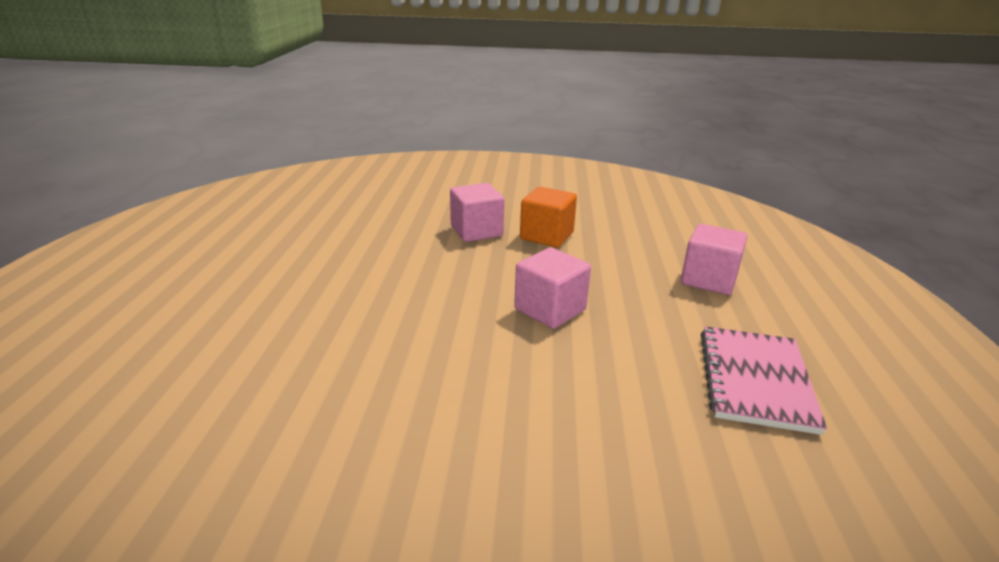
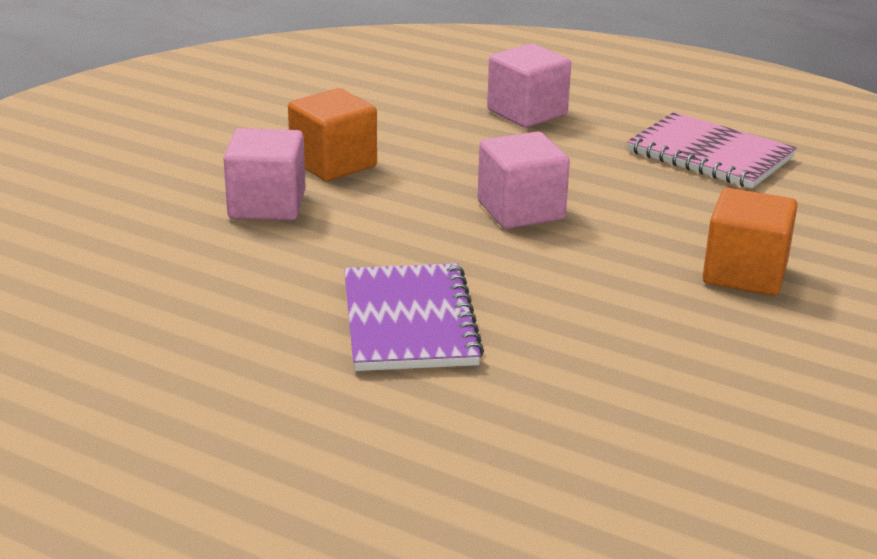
camera: 65 degrees left, 0 degrees up
none -> purple notebook [344,263,484,371]
none -> orange cube [703,188,798,296]

